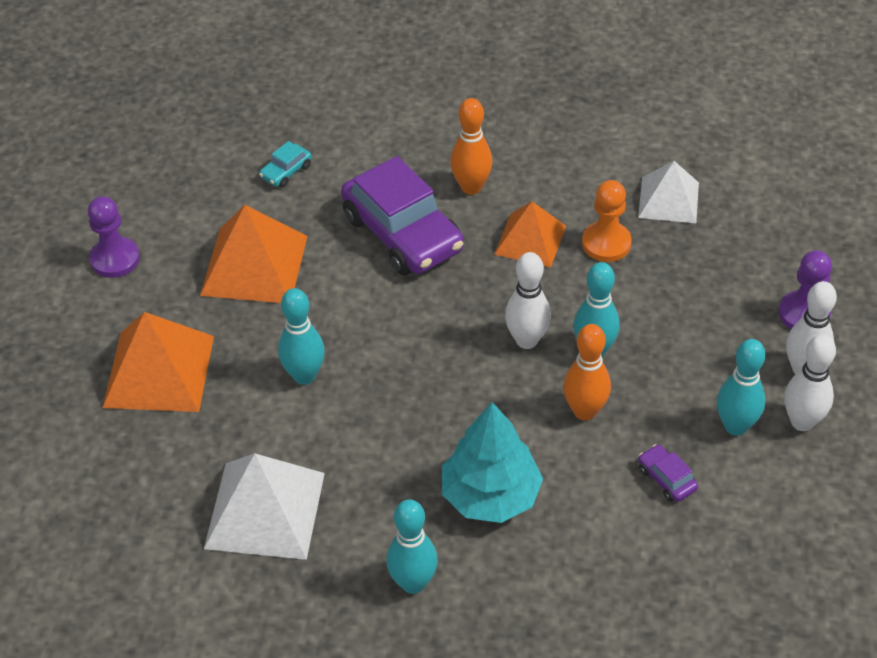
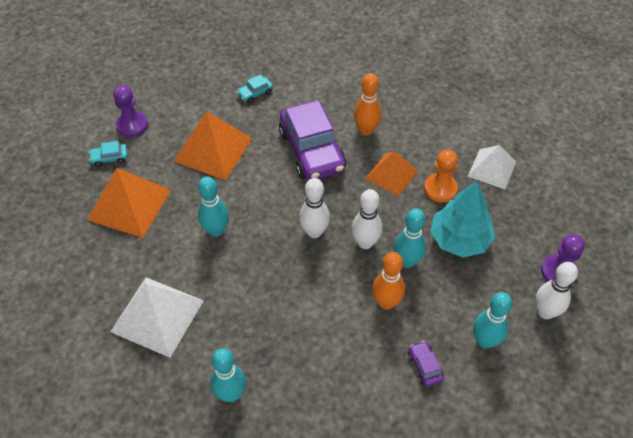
camera: 15 degrees right, 5 degrees up
turquoise tree [442,402,543,523] -> turquoise tree moved to [430,181,495,257]
white bowling pin [784,334,836,431] -> white bowling pin moved to [299,178,330,238]
none -> turquoise car [89,141,128,167]

